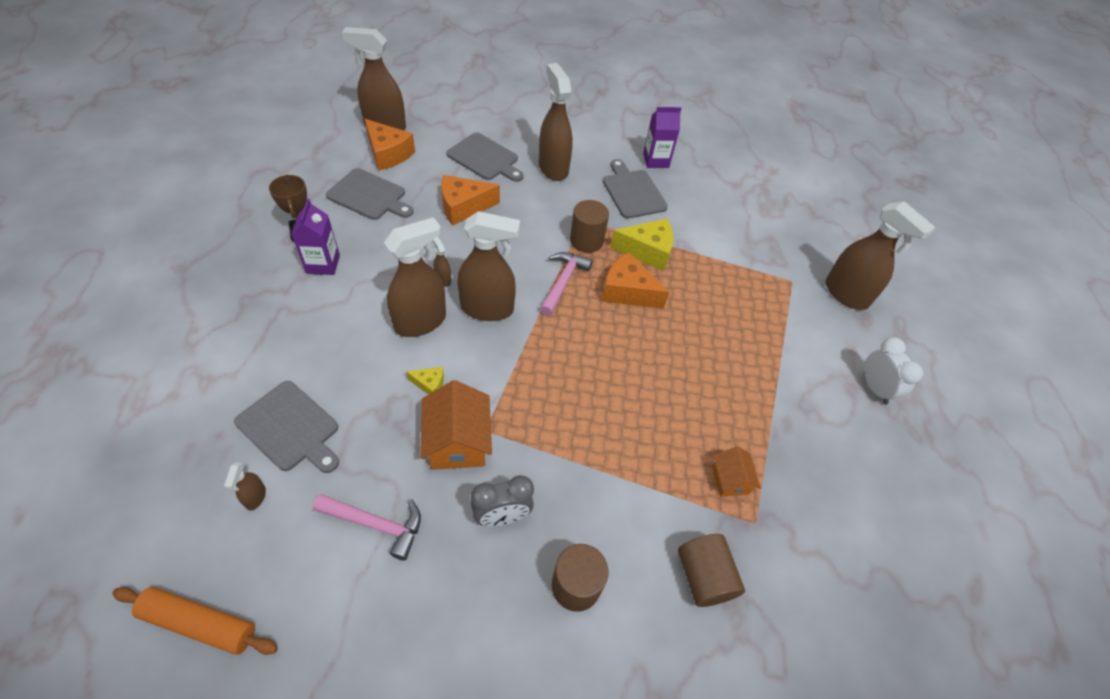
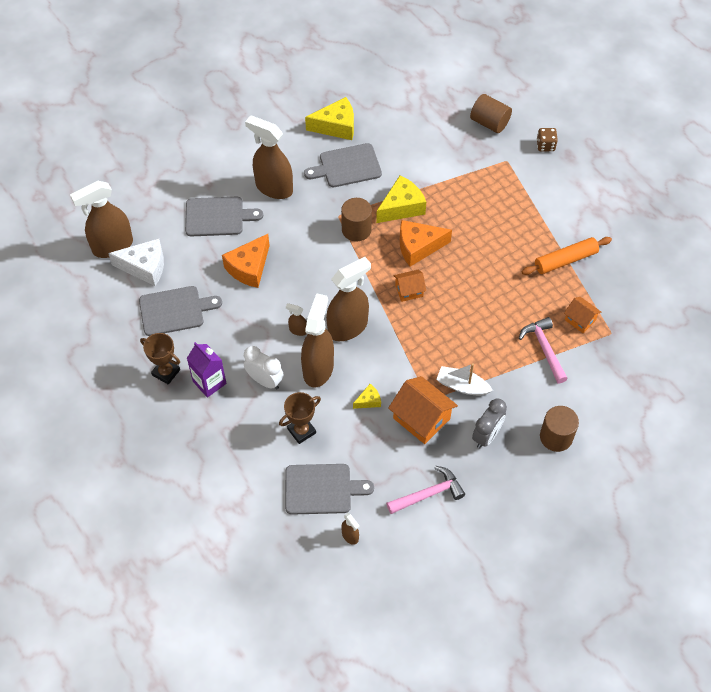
camera: 35 degrees left, 5 degrees up
orange rolling pin [112,587,278,655] -> orange rolling pin moved to [522,237,612,275]
orange cheese [365,119,415,171] -> white cheese [108,239,164,286]
pink hammer [540,252,593,316] -> pink hammer moved to [519,317,568,384]
grey cutting board [603,159,668,219] -> grey cutting board turned 45 degrees counterclockwise [304,143,382,187]
purple carton [643,107,682,168] -> yellow cheese [305,97,354,140]
brown cylinder [678,534,745,607] -> brown cylinder moved to [470,94,512,133]
brown spray bottle [825,201,936,310] -> brown dice [537,128,558,151]
white clock [864,337,923,405] -> white clock moved to [244,346,284,389]
none -> brown trophy [279,392,321,444]
none -> orange house [393,270,426,302]
none -> white boat [436,363,493,395]

